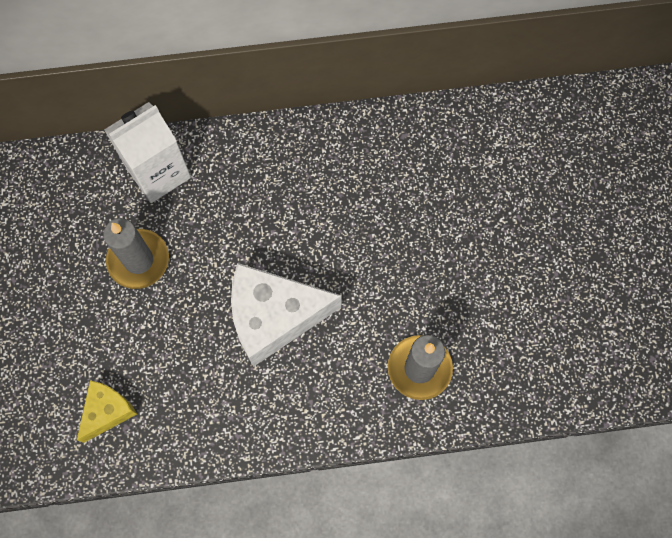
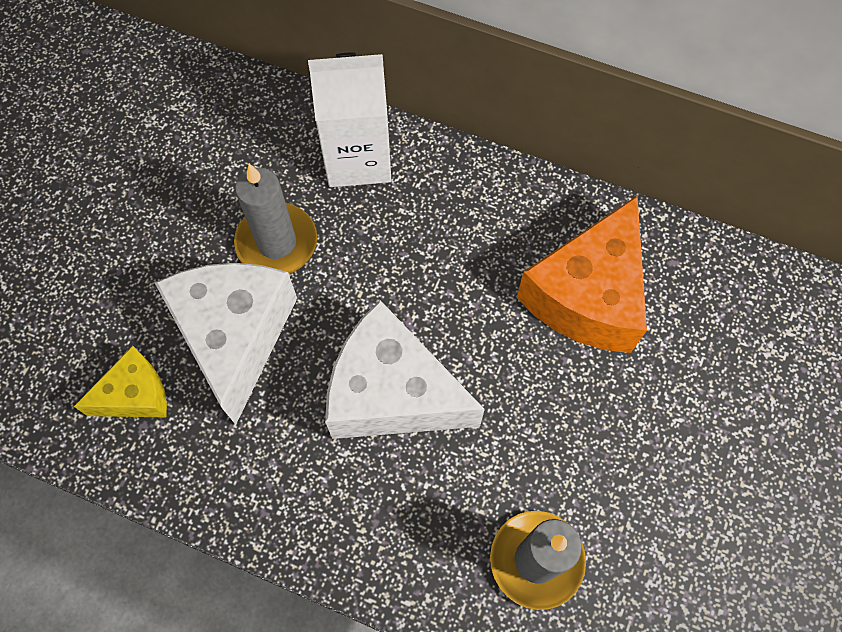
camera: 30 degrees right, 5 degrees down
none -> white cheese [154,263,297,425]
none -> orange cheese [517,196,647,353]

